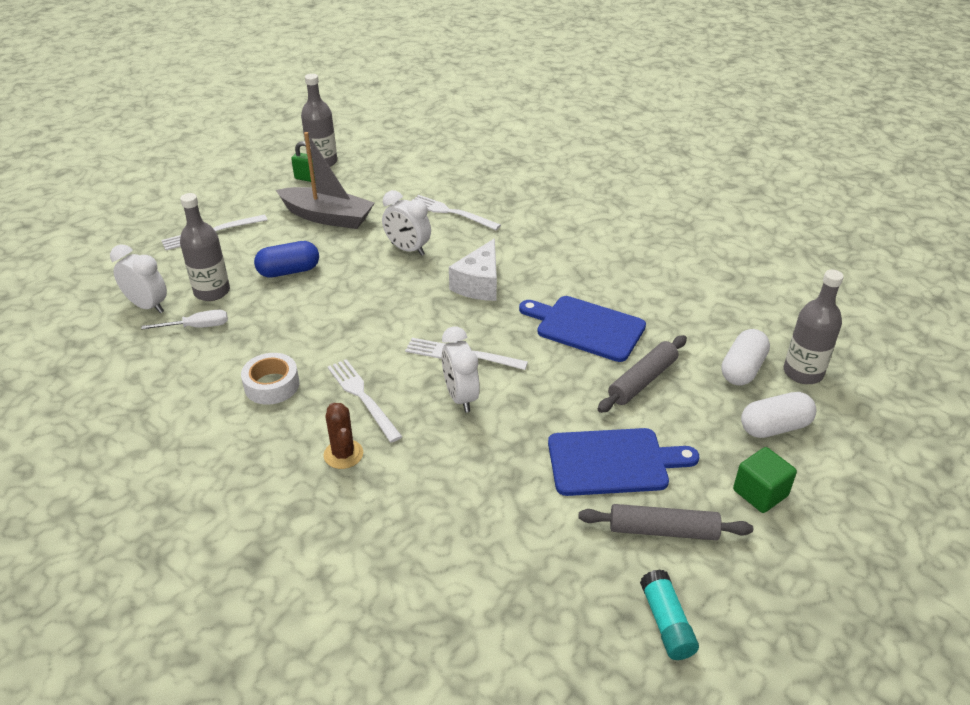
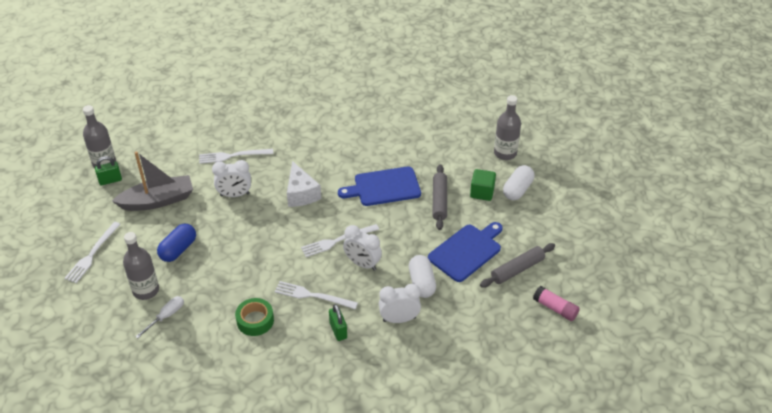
camera: 40 degrees left, 5 degrees up
white clock [110,245,167,313] -> white clock moved to [379,284,421,323]
white tape [241,353,299,405] -> green tape [235,298,274,336]
brown cactus [323,403,363,469] -> green padlock [329,304,347,341]
turquoise glue stick [640,569,699,660] -> pink glue stick [533,286,580,321]
white capsule [721,329,770,385] -> white capsule moved to [409,255,436,298]
green cube [733,447,797,513] -> green cube moved to [470,169,496,201]

